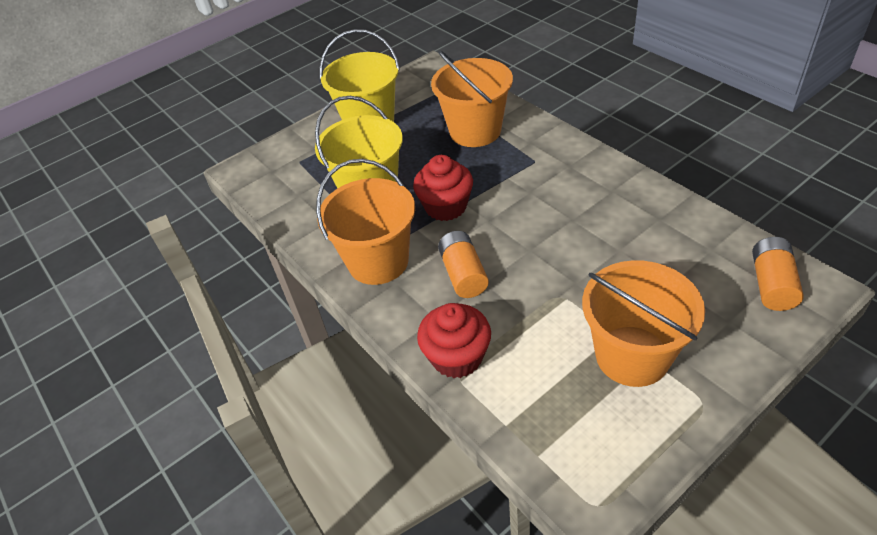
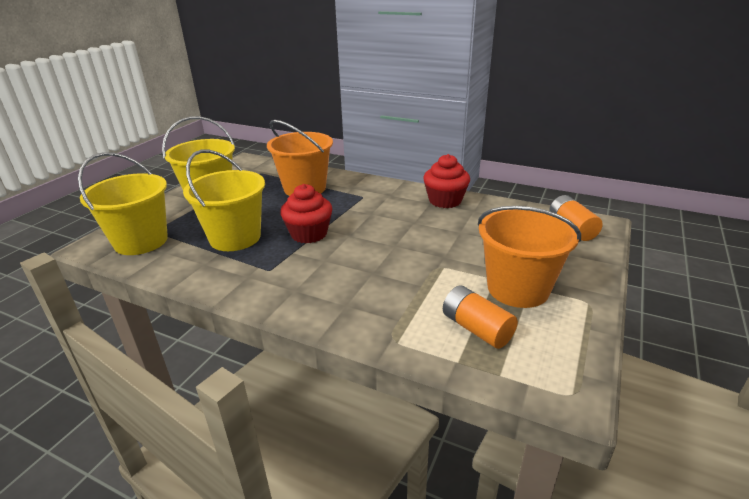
camera: 30 degrees left, 15 degrees down
orange bucket [316,159,415,285] -> none
red cupcake [417,303,491,378] -> red cupcake moved to [423,154,470,208]
orange battery [438,231,489,298] -> orange battery moved to [443,285,518,349]
none -> yellow bucket [78,152,168,255]

